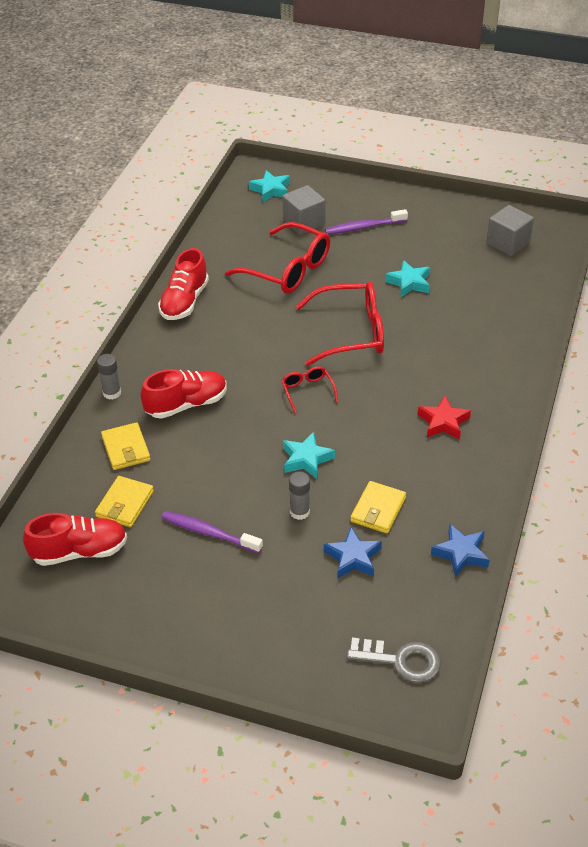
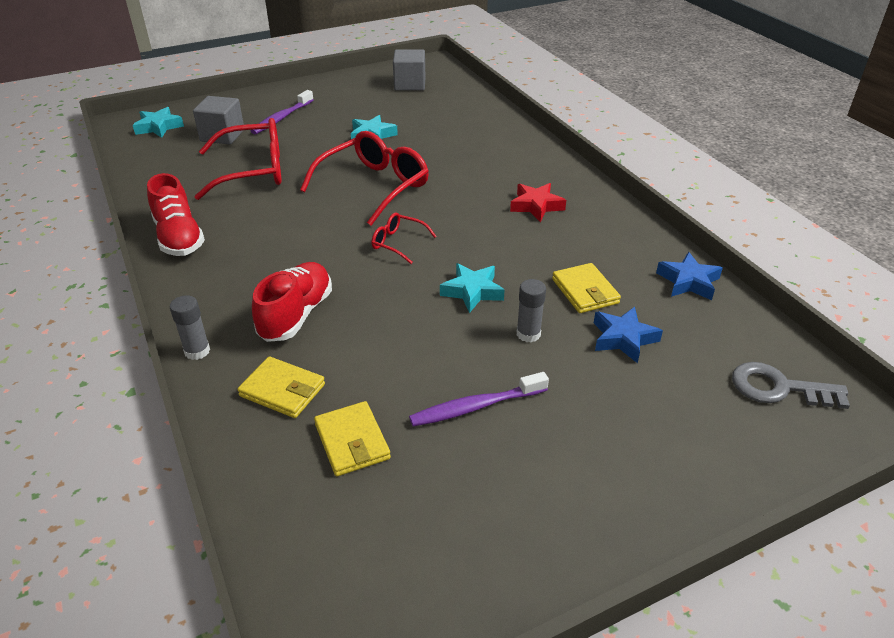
camera: 45 degrees left, 5 degrees down
red shoe [23,513,127,566] -> none
grey key [347,638,441,683] -> grey key turned 135 degrees counterclockwise [732,362,850,409]

